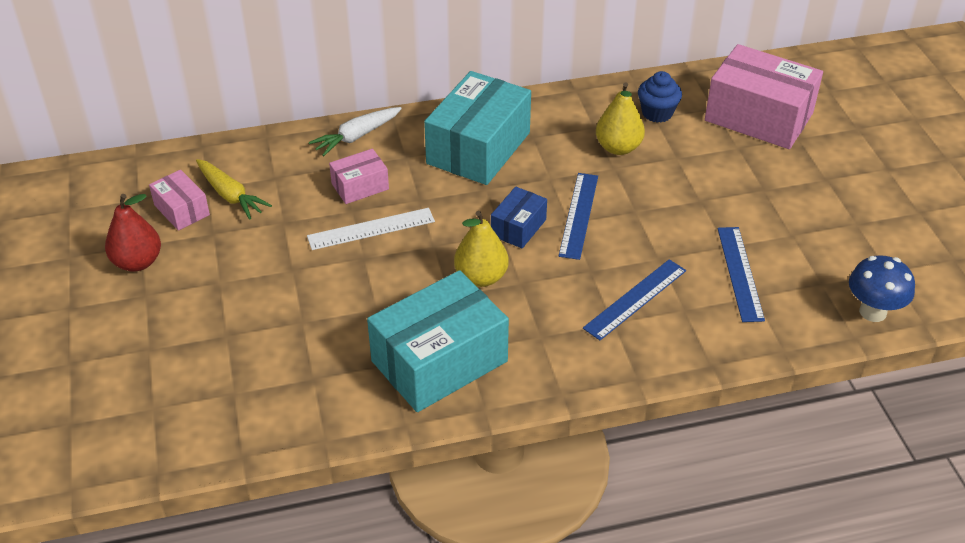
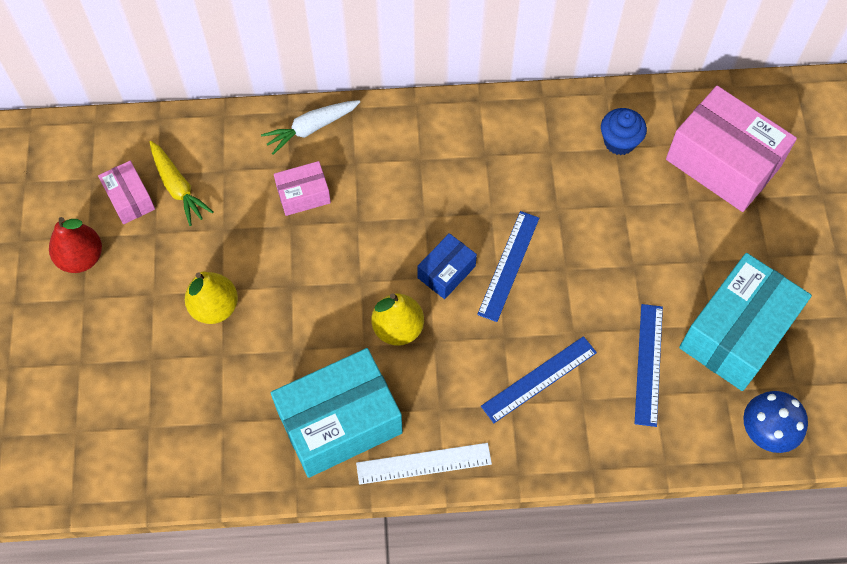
camera: 10 degrees right, 20 degrees up
white ruler [307,208,435,250] -> white ruler moved to [356,443,492,485]
turquoise box [424,71,531,185] -> turquoise box moved to [679,253,812,391]
yellow pear [596,82,645,155] -> yellow pear moved to [185,272,238,324]

